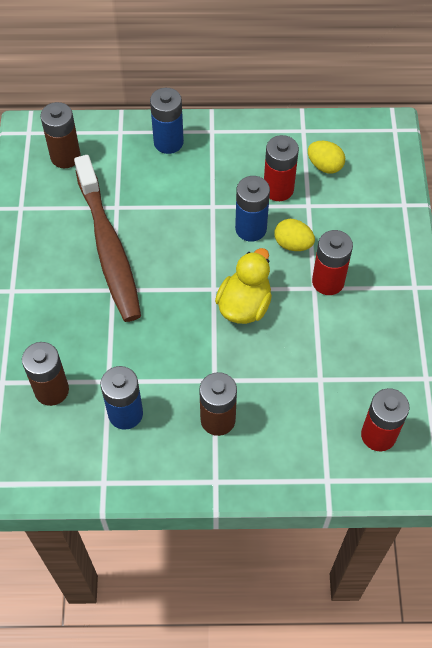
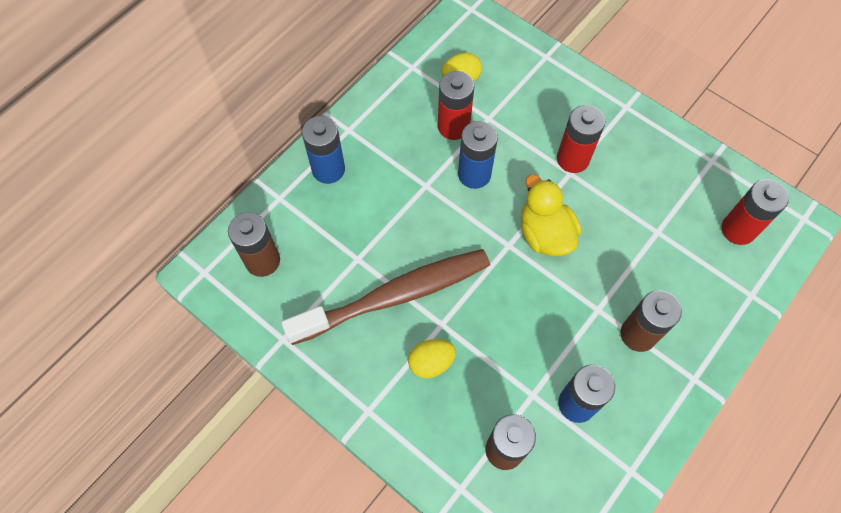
camera: 50 degrees left, 5 degrees up
brown toothbrush [74,155,141,322] -> brown toothbrush turned 45 degrees counterclockwise [281,249,490,345]
yellow egg [274,219,315,251] -> yellow egg moved to [408,339,456,379]

